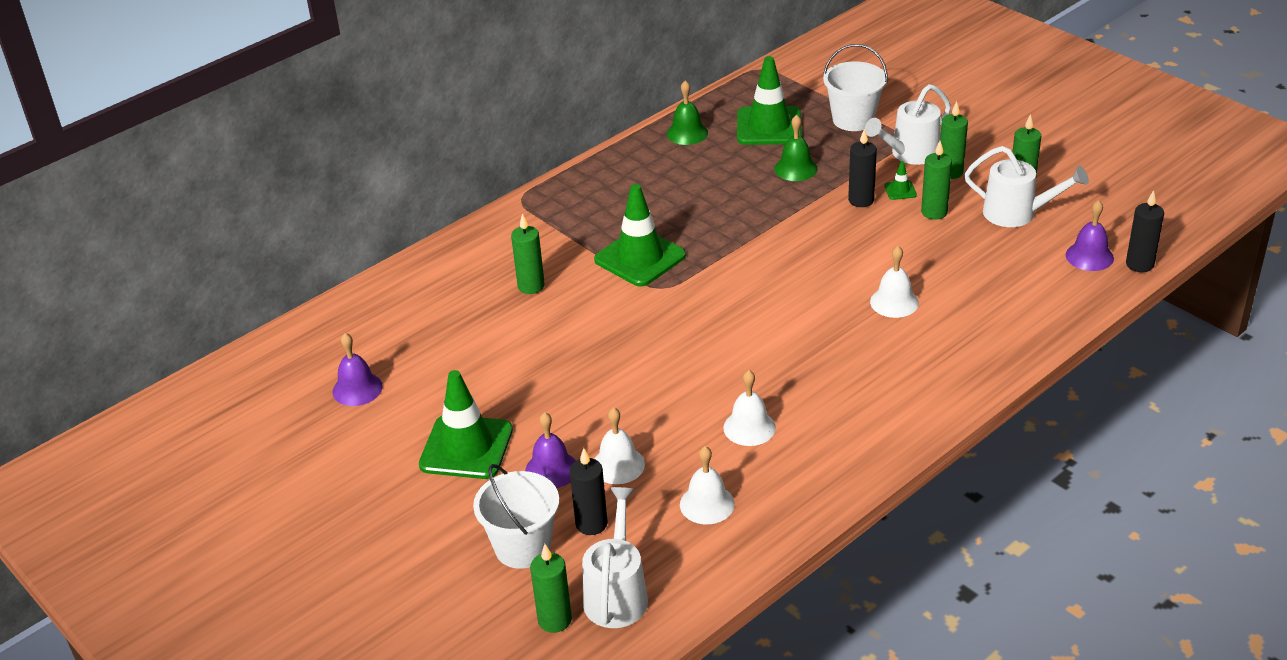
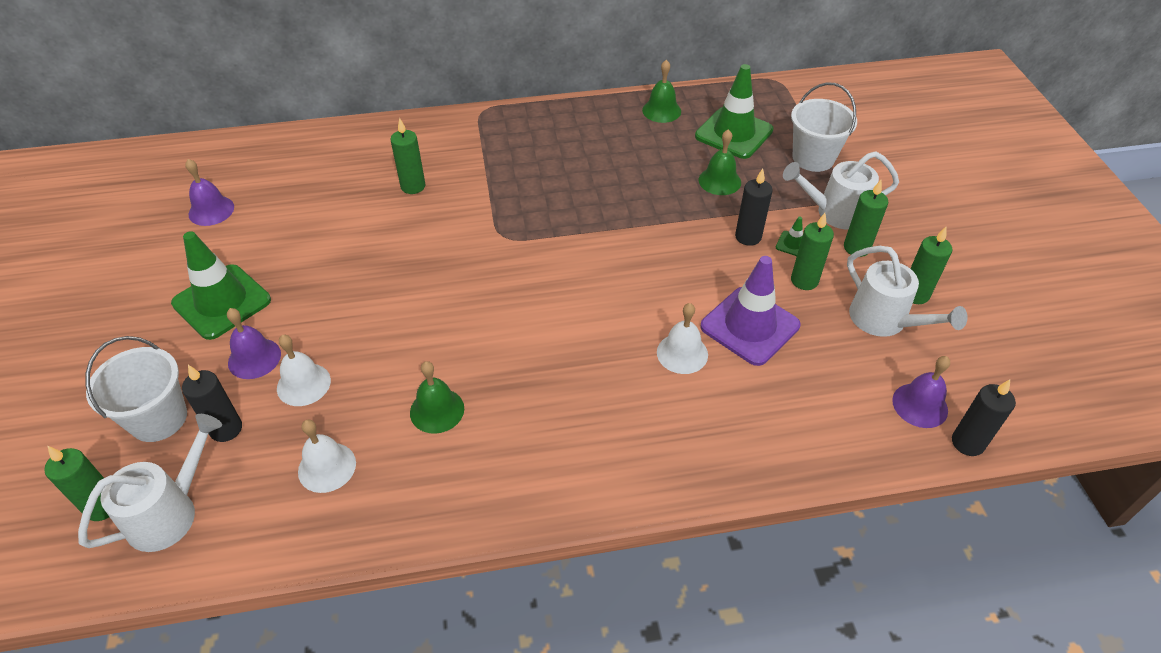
camera: 30 degrees right, 10 degrees up
green traffic cone [594,184,686,287] -> none
white bell [723,370,776,446] -> green bell [410,361,464,434]
none -> purple traffic cone [700,256,800,366]

